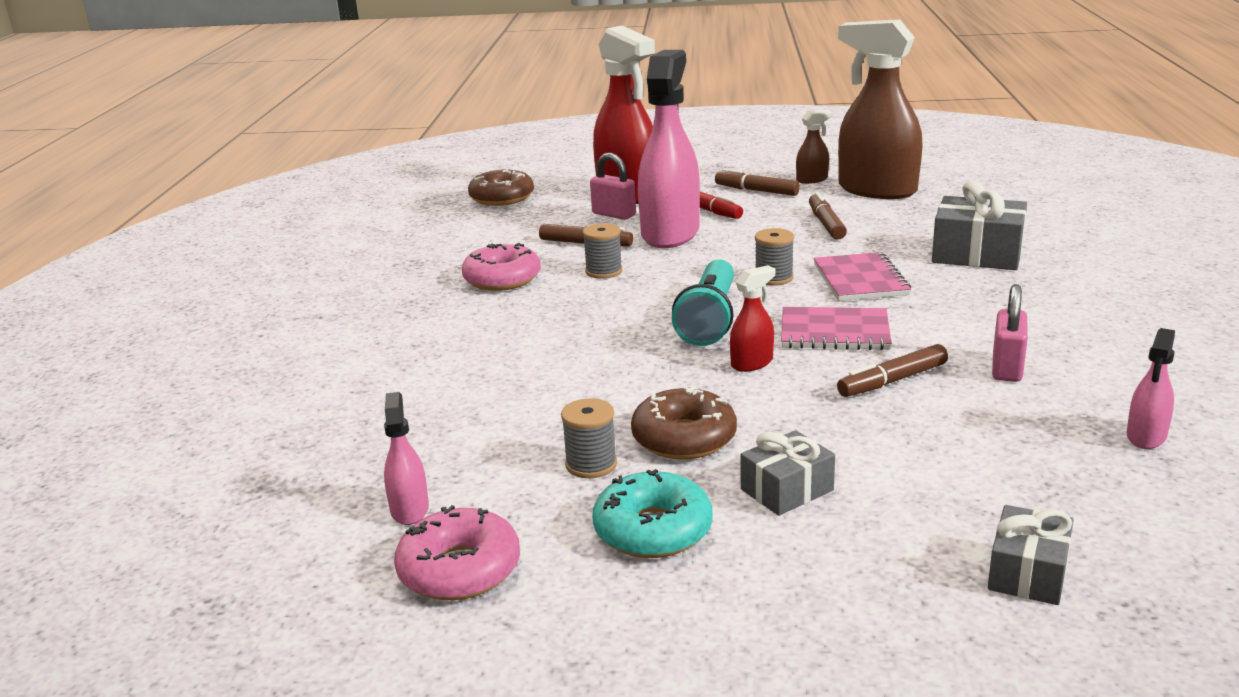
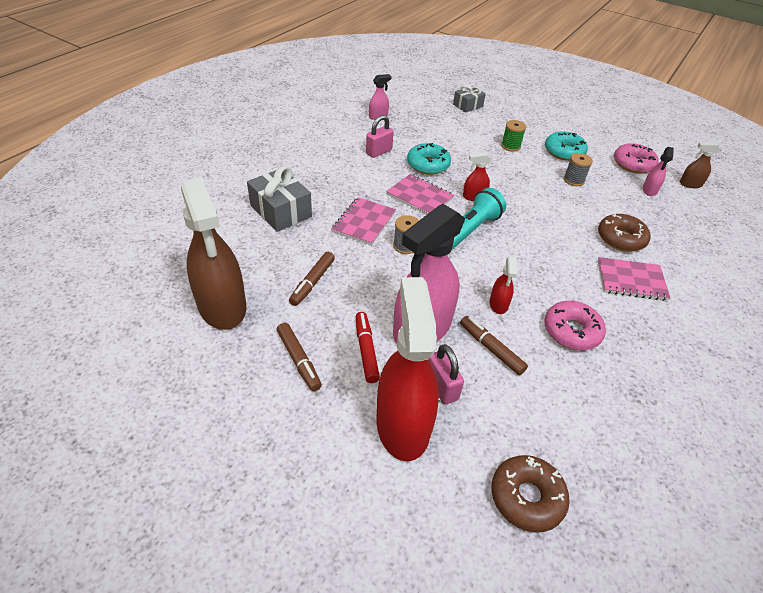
camera: 155 degrees left, 20 degrees up
grey spool [583,223,623,279] -> red spray bottle [490,257,517,314]
brown donut [631,386,737,459] -> brown donut moved to [598,214,651,252]
grey gift [741,430,835,516] -> green spool [501,120,526,152]
brown spray bottle [796,110,832,184] -> brown spray bottle moved to [680,142,720,188]
brown marker [837,344,948,397] -> turquoise donut [407,143,451,175]
none -> pink notebook [597,257,670,301]

